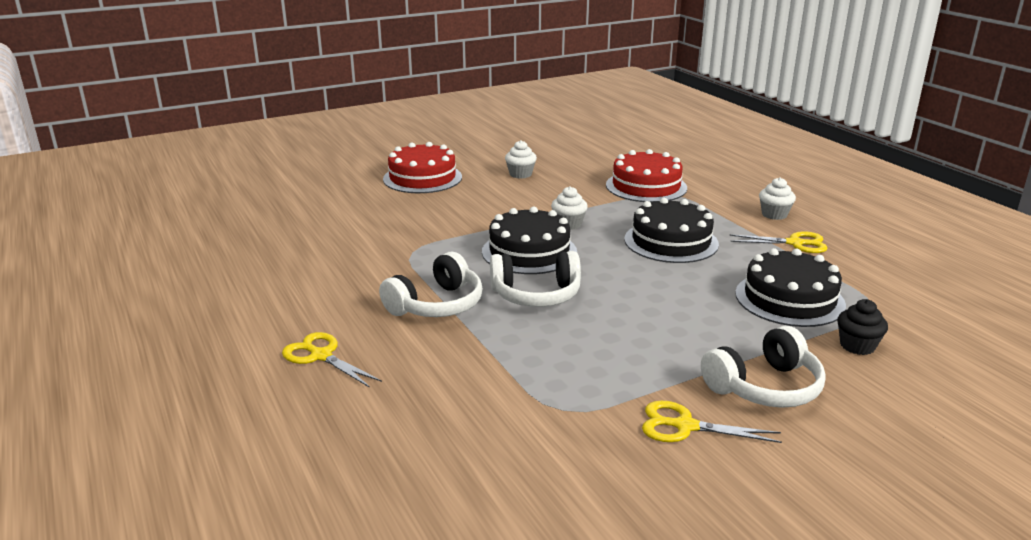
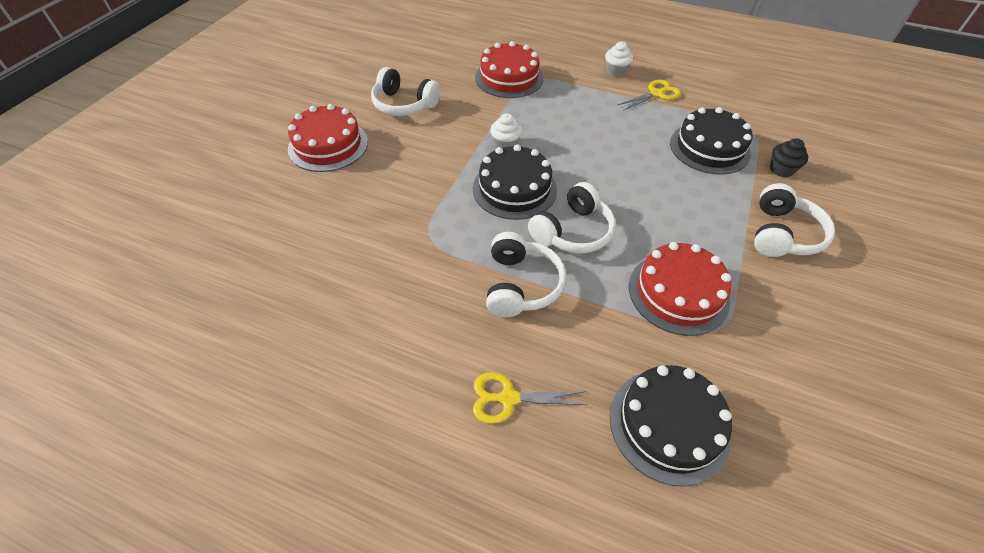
camera: 40 degrees left, 25 degrees up
white cupcake [505,140,537,179] -> white headphones [371,67,441,116]
black cake [624,198,719,263] -> black cake moved to [610,365,732,487]
yellow scissors [642,401,782,443] -> none
none -> red cake [629,242,732,336]

